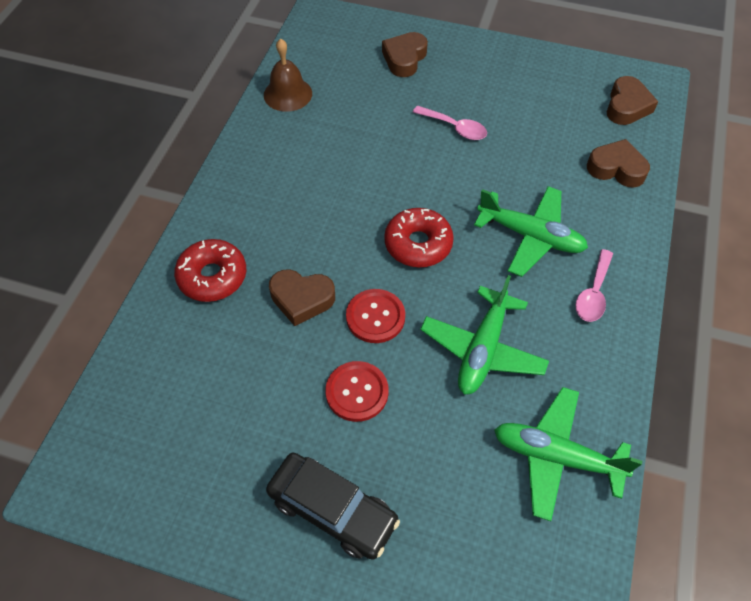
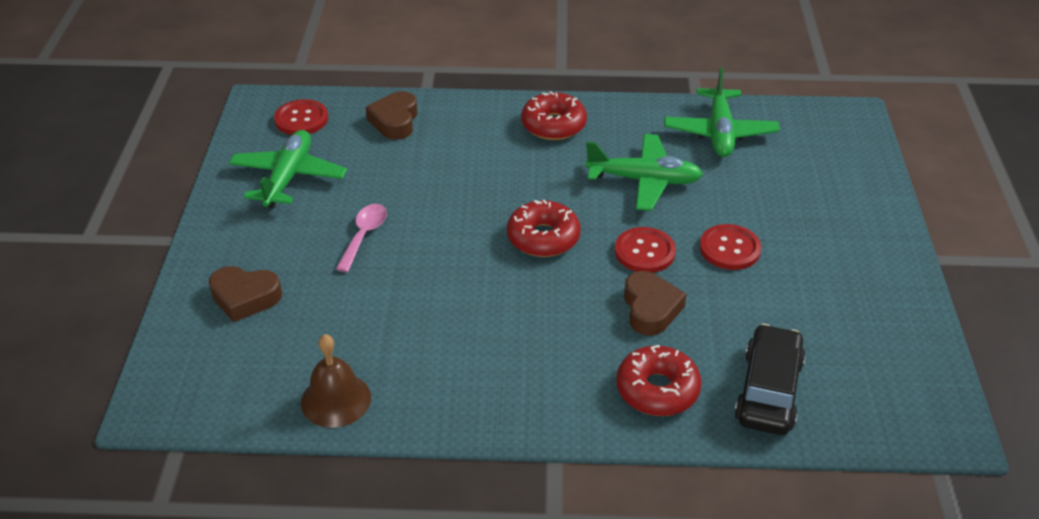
camera: 105 degrees left, 15 degrees down
black car [266,453,400,560] -> black car moved to [734,324,806,435]
green plane [474,186,588,277] -> green plane moved to [229,130,347,208]
pink spoon [575,249,613,322] -> red donut [521,91,587,140]
brown heart [607,76,659,125] -> red button [274,99,328,135]

